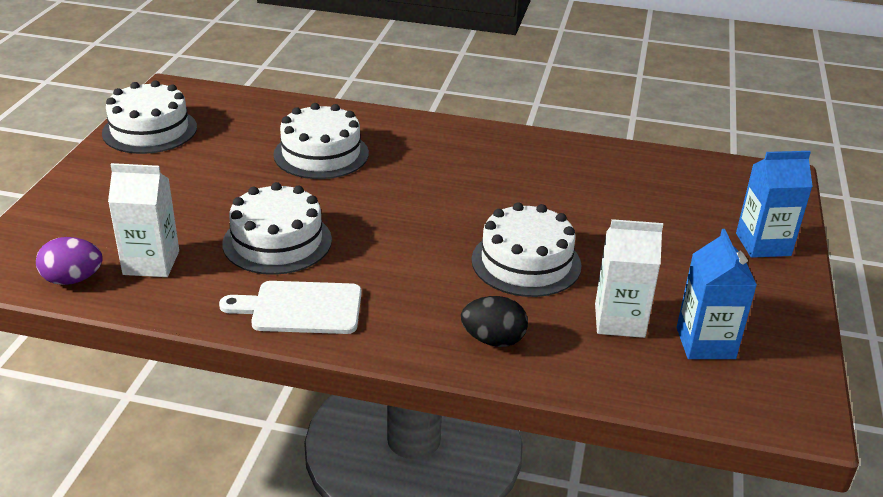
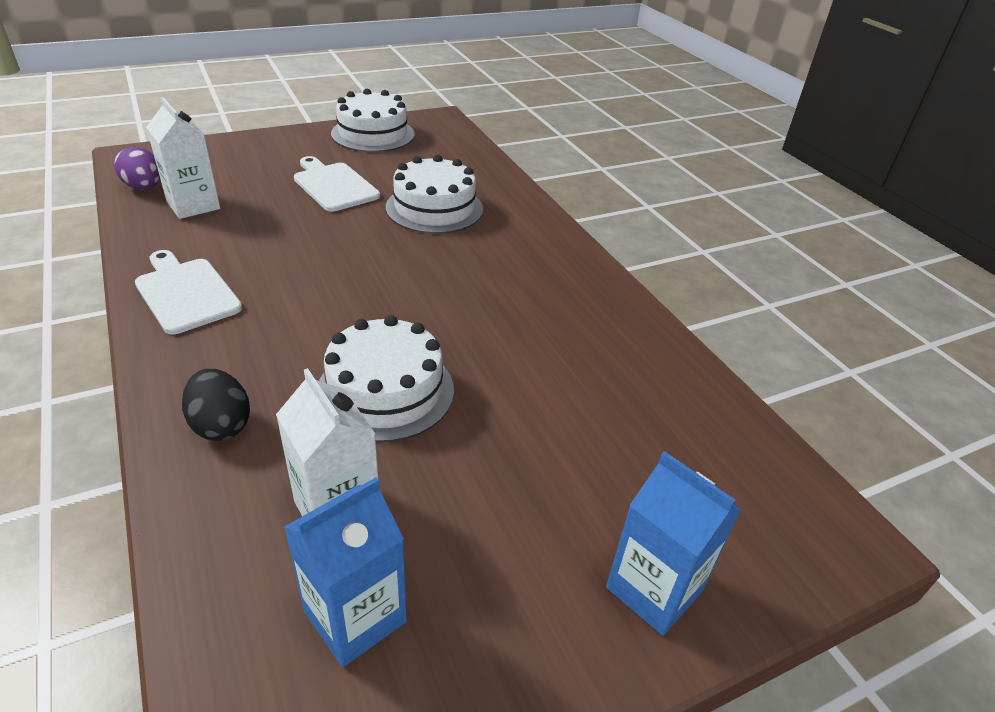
camera: 50 degrees right, 5 degrees up
white cake [222,182,332,275] -> none
none -> white cutting board [294,156,380,212]

